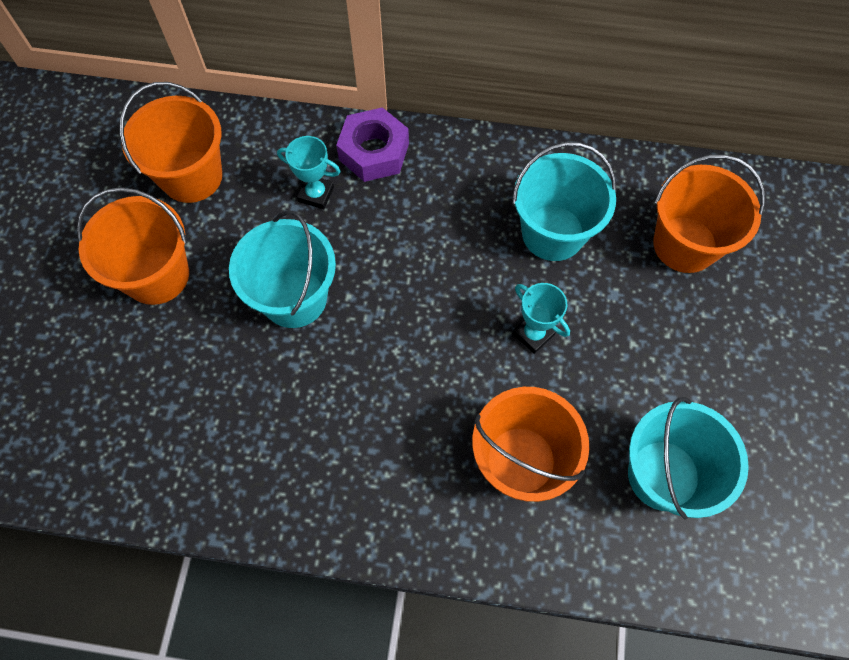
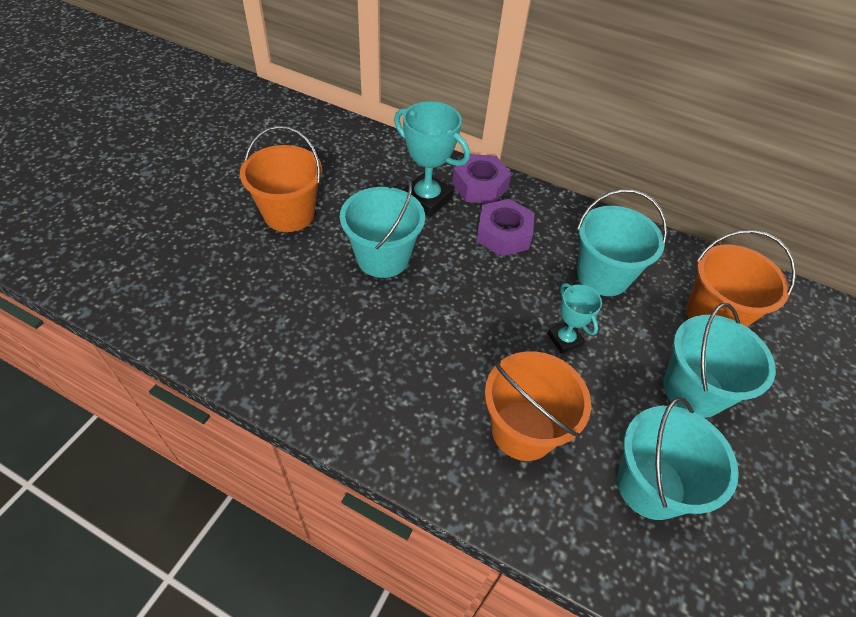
camera: 15 degrees right, 15 degrees down
orange bucket [119,82,222,203] -> none
turquoise trophy [277,136,341,209] -> turquoise trophy [394,101,470,217], size x1.71
none -> purple nut [476,199,535,256]
none -> turquoise bucket [663,303,776,418]

